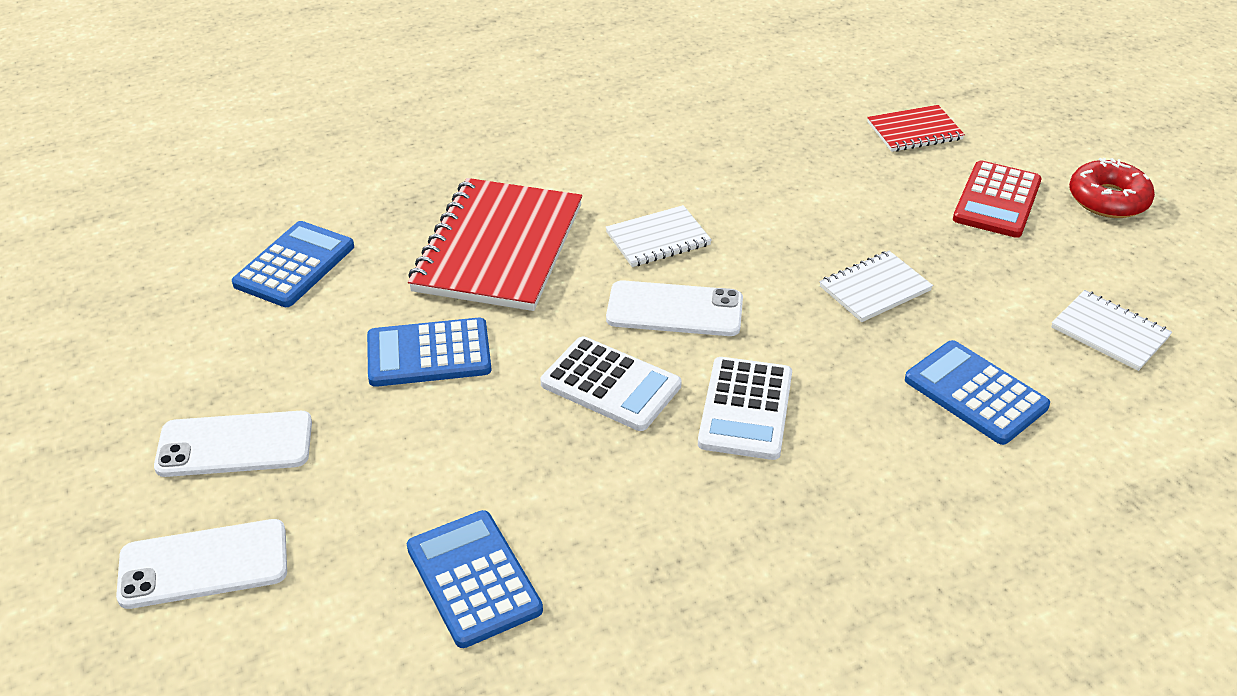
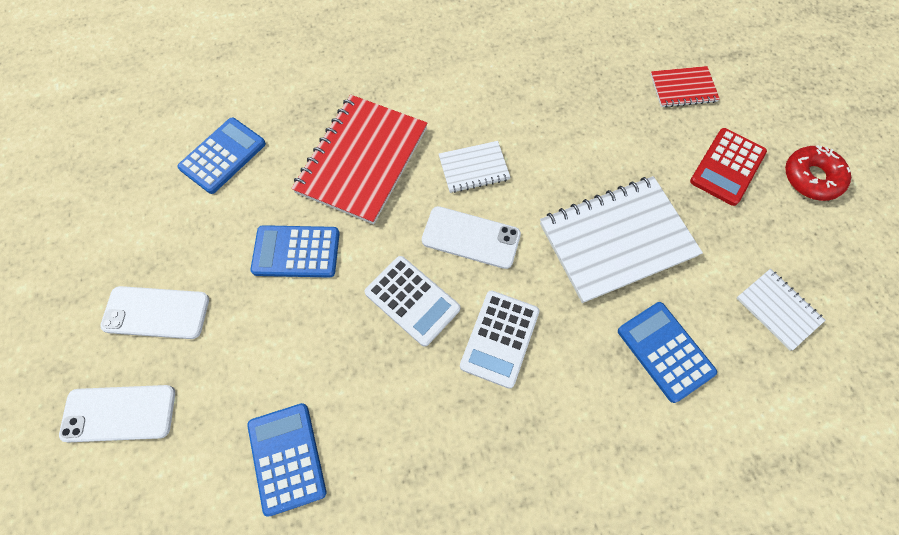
camera: 10 degrees right, 25 degrees up
white notebook [819,251,933,322] -> white notebook [540,176,703,303], size x1.98

